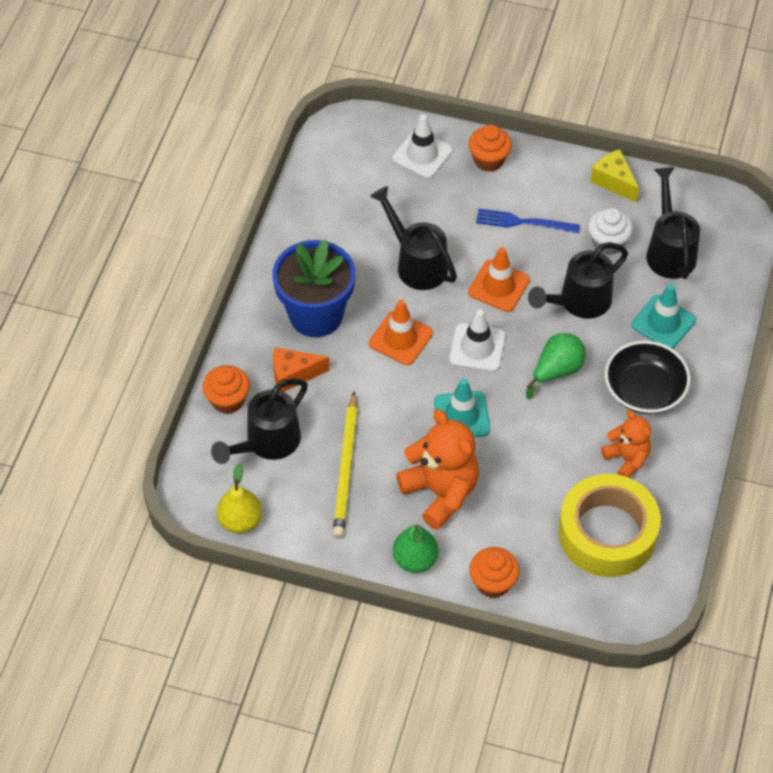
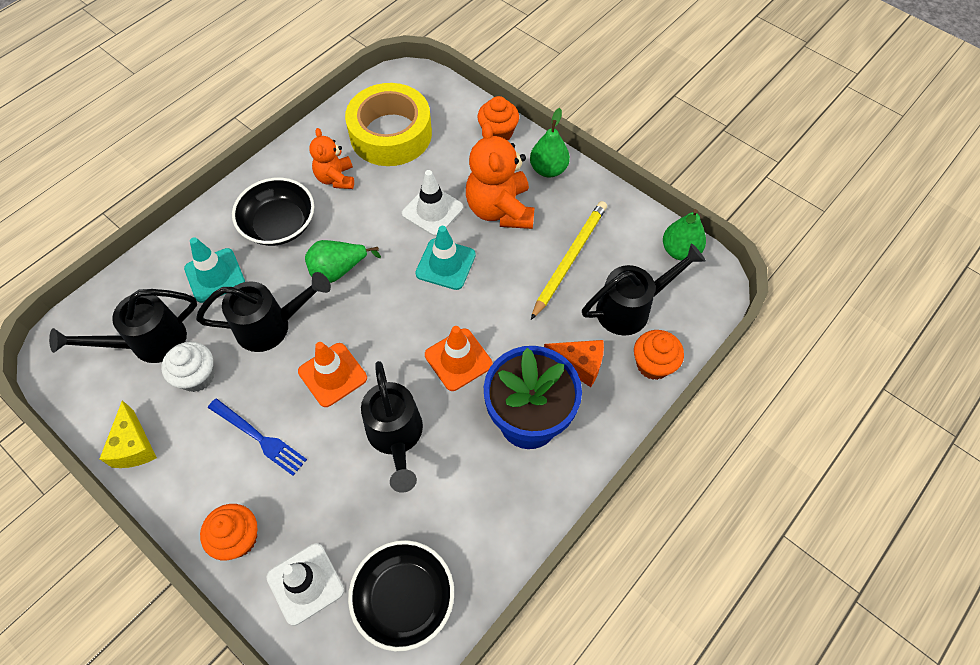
camera: 155 degrees left, 5 degrees up
yellow pear [217,463,262,533] -> green pear [663,209,706,261]
white traffic cone [449,309,506,372] -> white traffic cone moved to [402,170,463,236]
black watering can [646,167,700,279] -> black watering can turned 45 degrees clockwise [49,289,197,363]
none -> black bowl [348,540,454,651]

